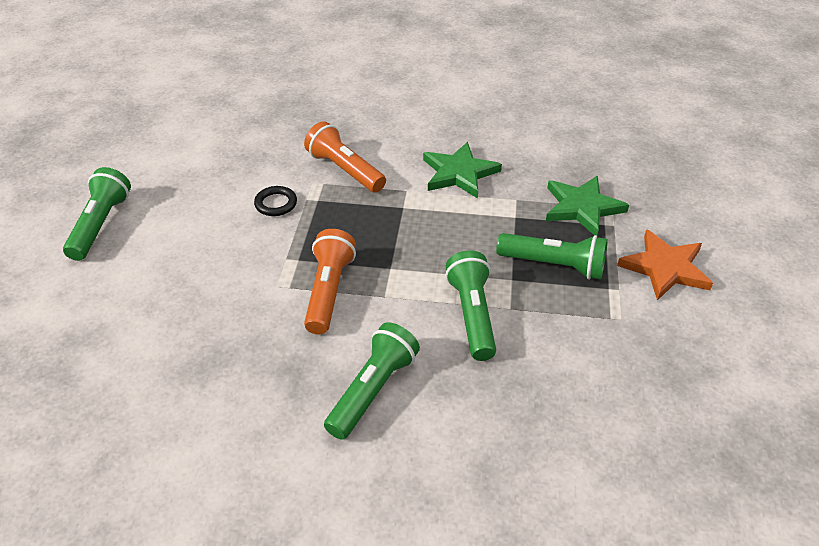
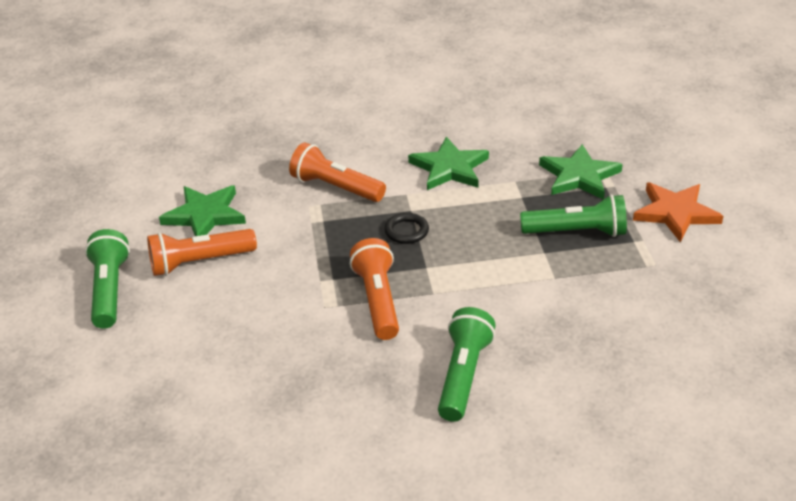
camera: 15 degrees left, 5 degrees down
black ring [254,186,297,216] -> black ring moved to [385,213,429,244]
green flashlight [445,250,496,361] -> none
none -> orange flashlight [147,229,257,276]
none -> green star [159,185,246,236]

